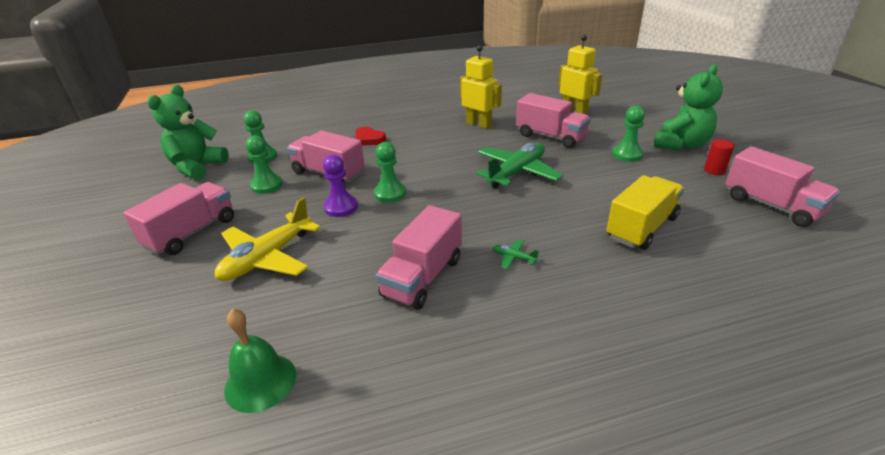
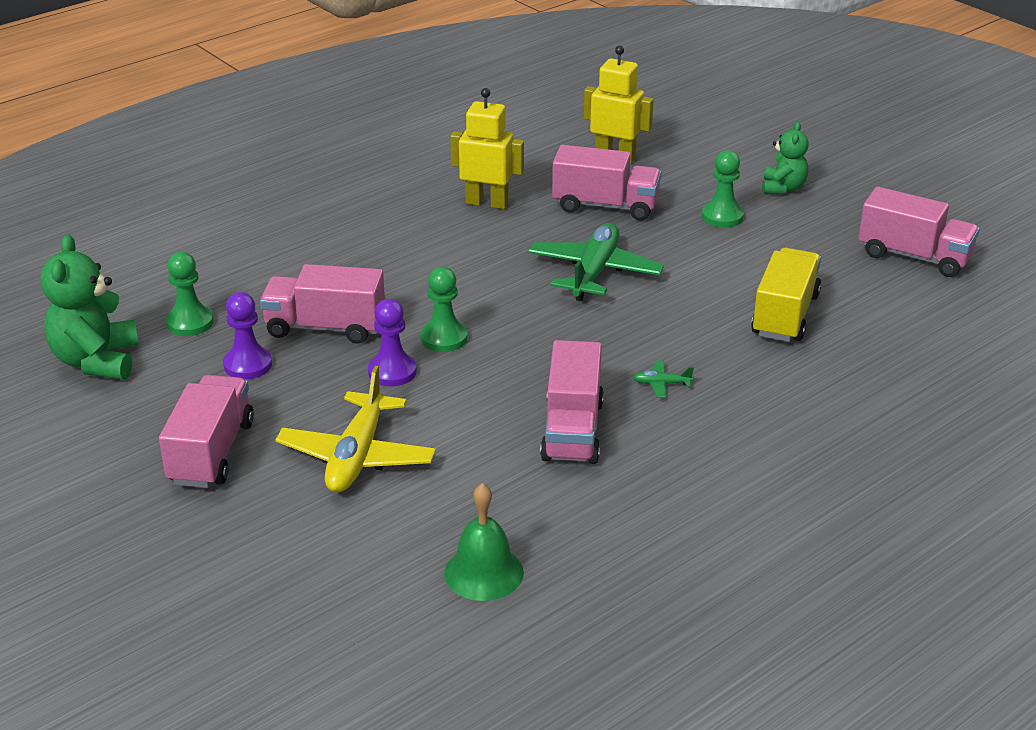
camera: 25 degrees left, 0 degrees up
green pawn [246,135,283,194] -> purple pawn [223,292,272,379]
red heart [355,127,386,146] -> none
green teddy bear [654,64,723,151] -> green teddy bear [762,122,809,194], size x0.61
red cylinder [704,139,734,175] -> none

